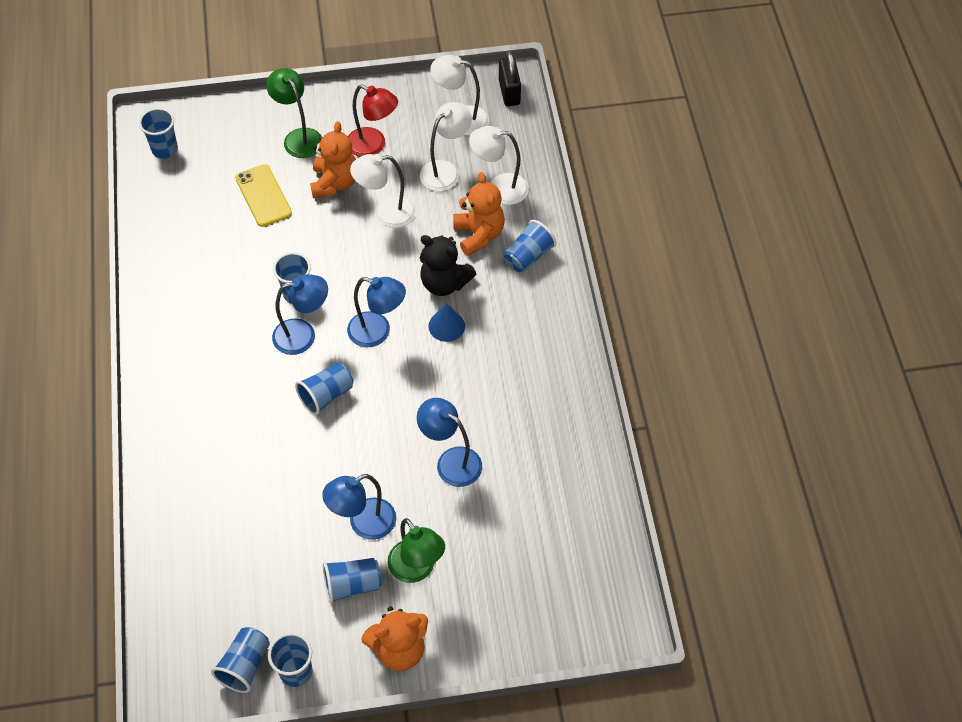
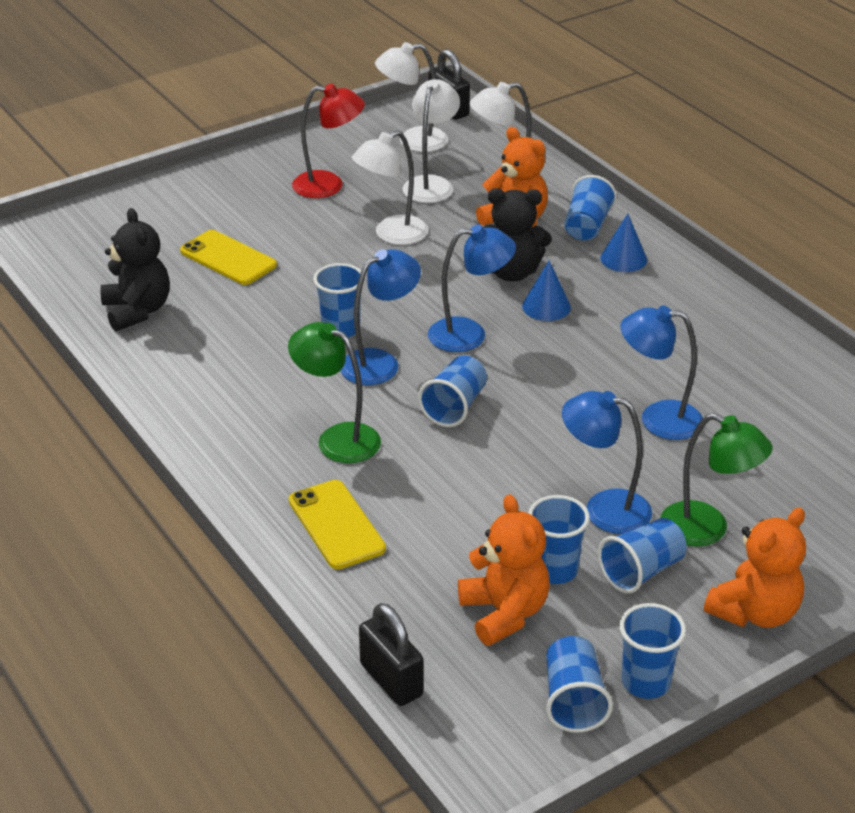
camera: 25 degrees left, 20 degrees down
blue cup [139,108,178,158] -> blue cup moved to [528,495,590,584]
green lamp [266,68,322,158] -> green lamp moved to [288,322,381,463]
orange teddy bear [310,121,356,198] -> orange teddy bear moved to [458,494,549,646]
blue lamp [322,474,396,540] -> blue lamp turned 75 degrees clockwise [562,391,652,534]
none -> black teddy bear [100,208,170,331]
none -> yellow phone [289,480,386,569]
none -> black padlock [359,603,423,706]
none -> blue cone [600,214,647,272]

